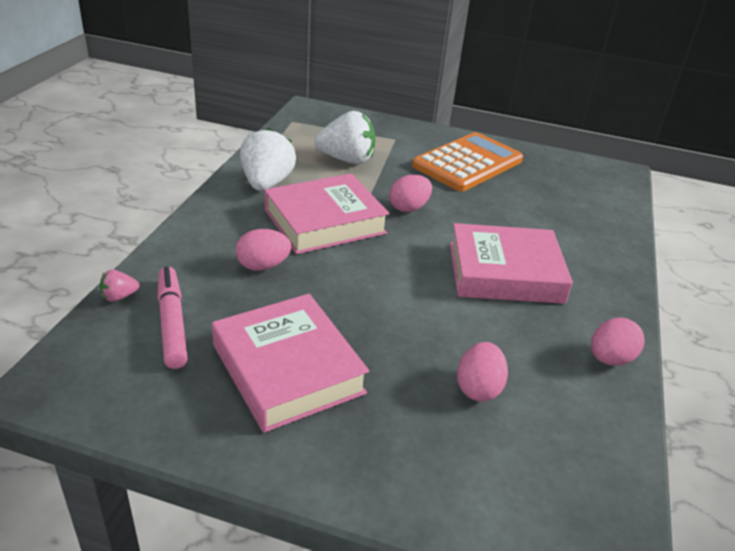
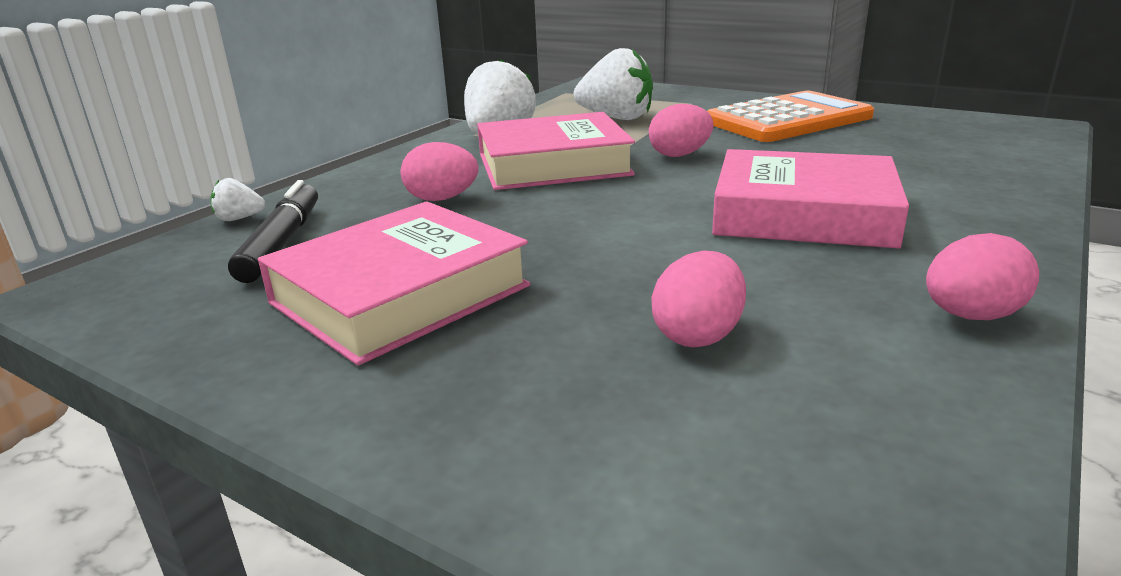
camera: 20 degrees right, 10 degrees down
pink strawberry [100,269,139,302] -> white strawberry [210,178,265,221]
pink marker [158,266,188,369] -> black marker [228,180,318,283]
pink book [212,294,369,433] -> pink book turned 60 degrees clockwise [258,201,530,366]

